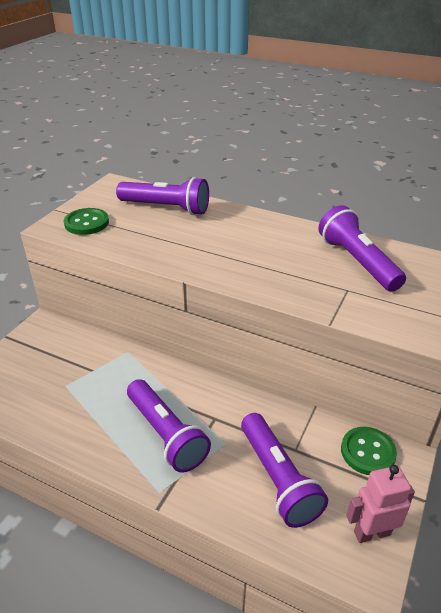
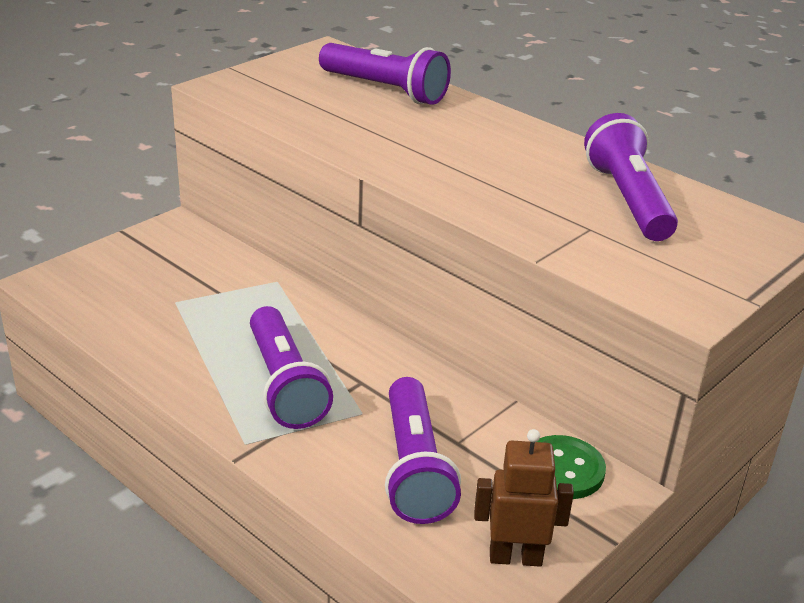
camera: 15 degrees right, 5 degrees down
green button [64,208,109,235] -> none
pink robot [346,465,415,543] -> brown robot [474,429,574,567]

